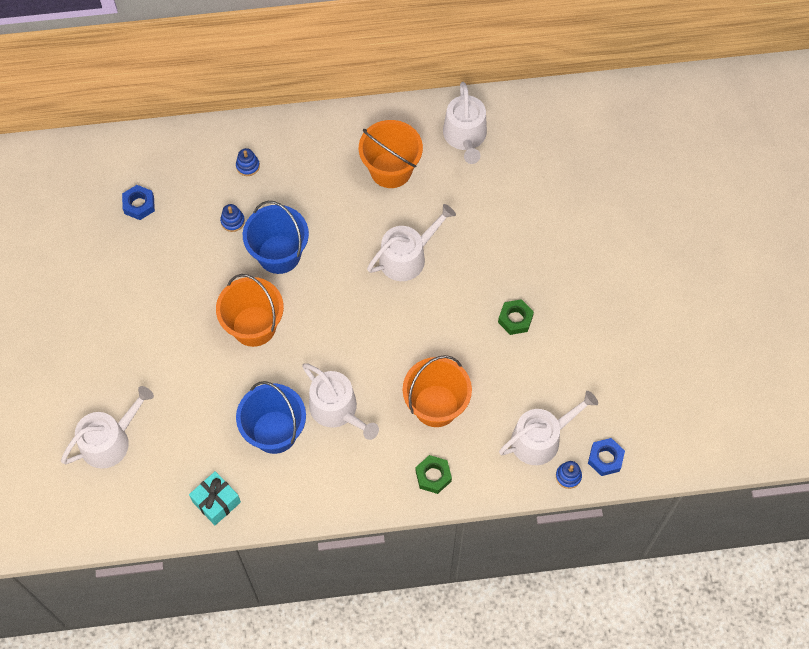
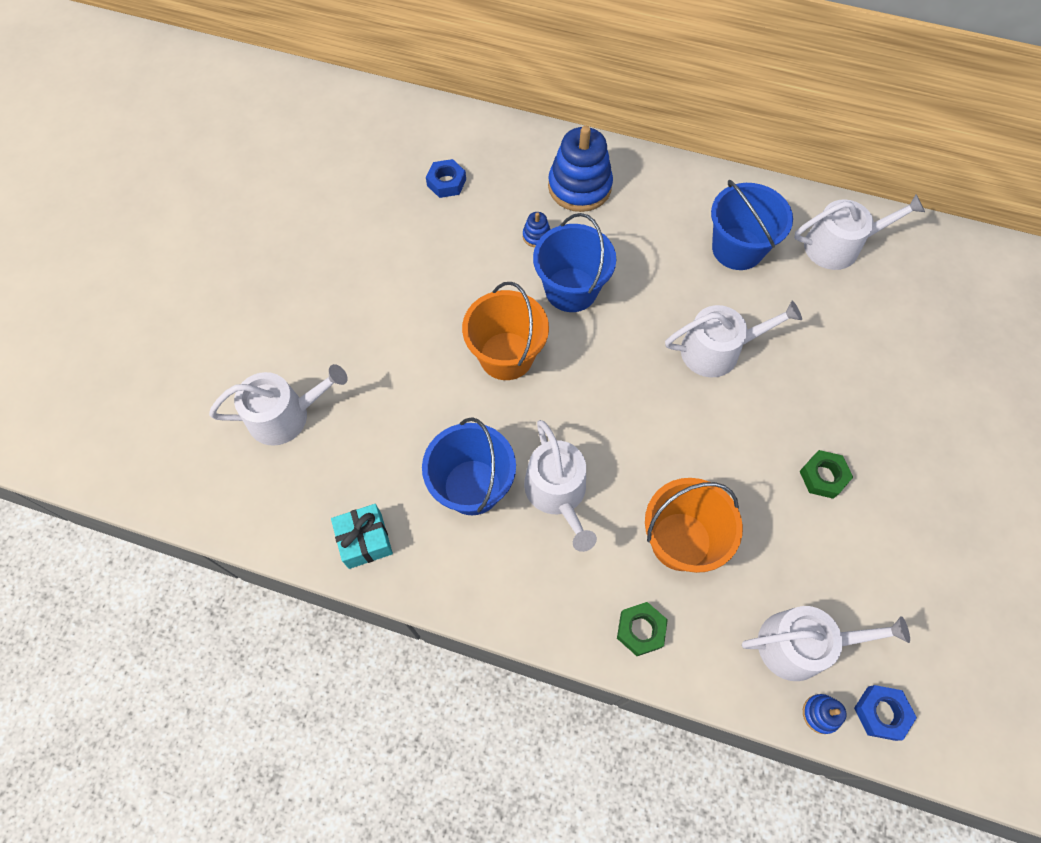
camera: 25 degrees right, 0 degrees up
blue stacking toy [236,148,260,176] -> blue stacking toy [548,126,613,212], size x2.31
orange bucket [359,120,423,188] -> blue bucket [711,180,793,270]
white watering can [443,82,487,164] -> white watering can turned 120 degrees counterclockwise [794,195,925,270]

